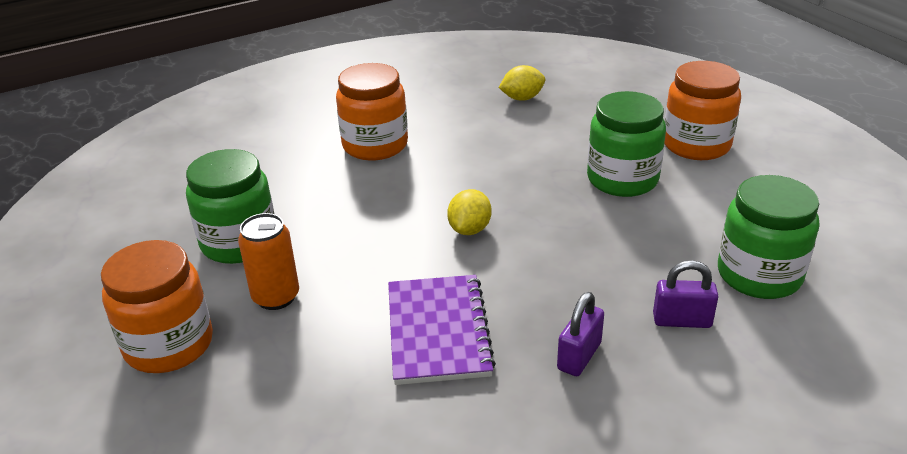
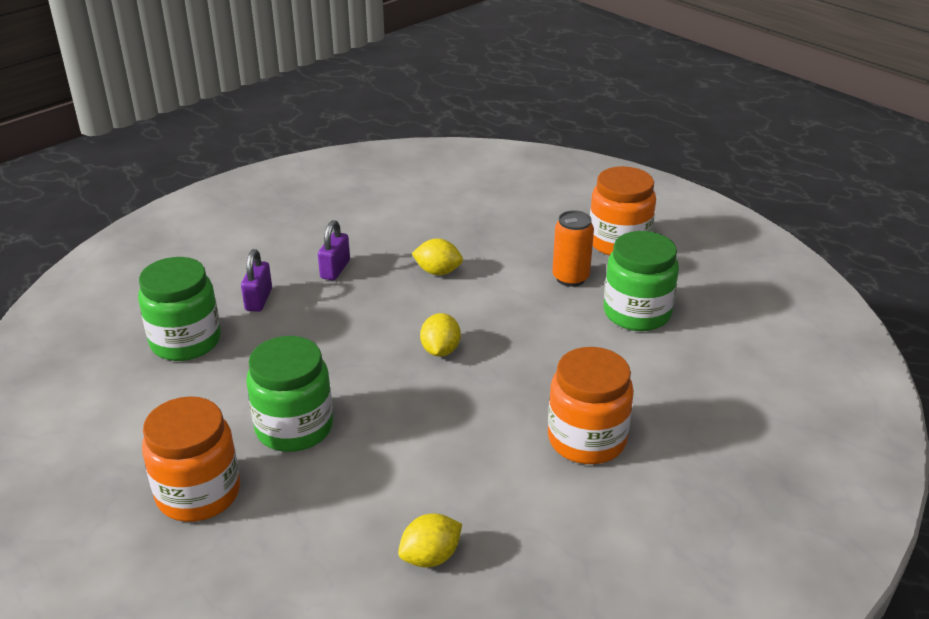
camera: 165 degrees right, 0 degrees up
purple notebook [388,275,496,385] -> yellow lemon [412,238,463,275]
purple padlock [653,260,719,328] -> purple padlock turned 75 degrees counterclockwise [241,249,272,312]

